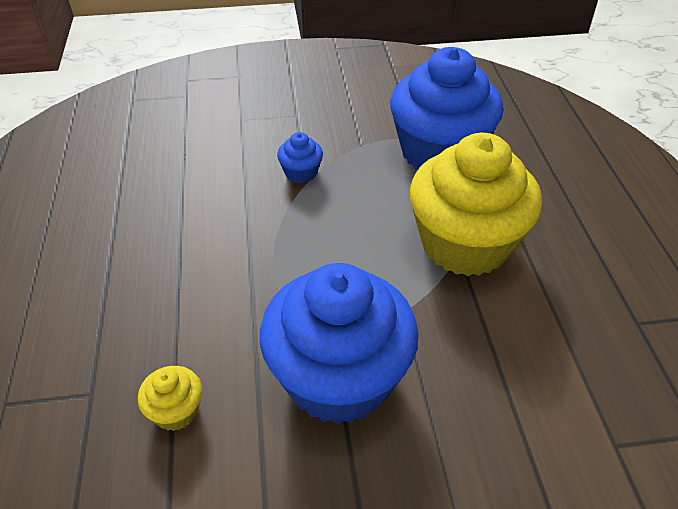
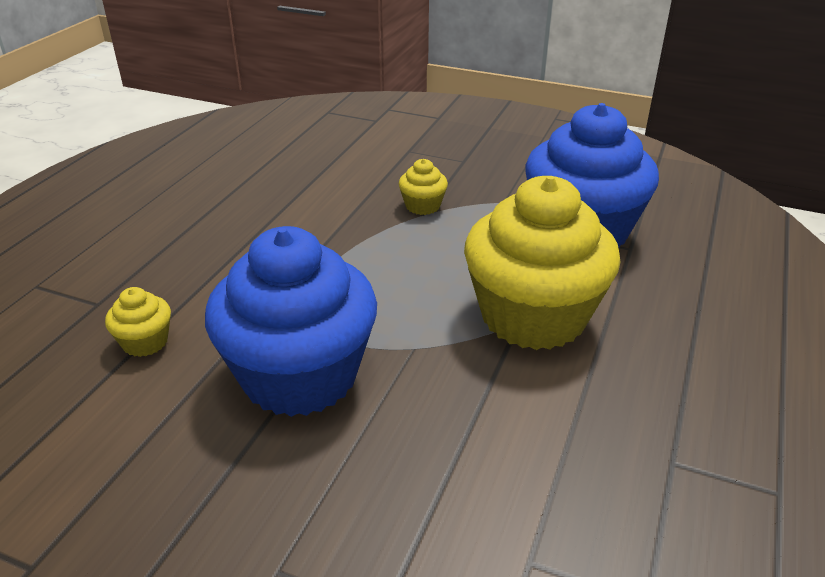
camera: 30 degrees right, 10 degrees down
blue cupcake [277,132,323,183] -> yellow cupcake [399,159,448,215]

